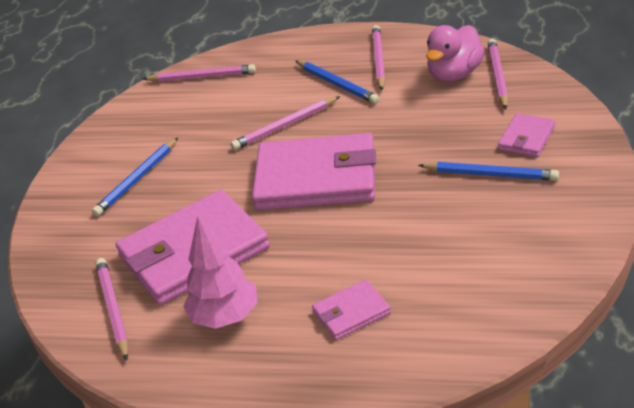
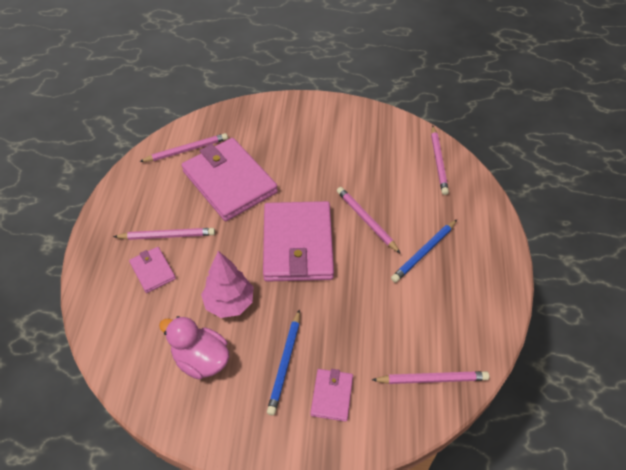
camera: 80 degrees right, 15 degrees up
blue pencil [92,138,178,217] -> none
pink tree [183,216,257,329] -> pink tree moved to [201,251,254,318]
pink pencil [372,25,385,90] -> pink pencil moved to [113,228,215,240]
pink duck [426,25,485,82] -> pink duck moved to [159,316,229,379]
pink wallet [498,113,555,157] -> pink wallet turned 75 degrees clockwise [310,369,353,422]

